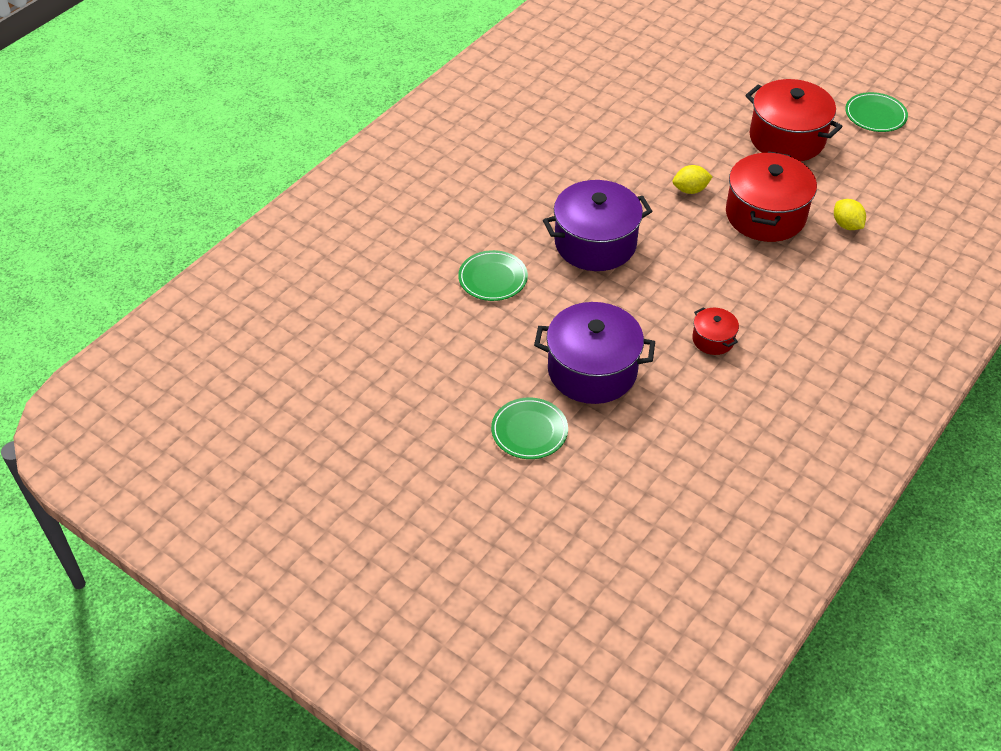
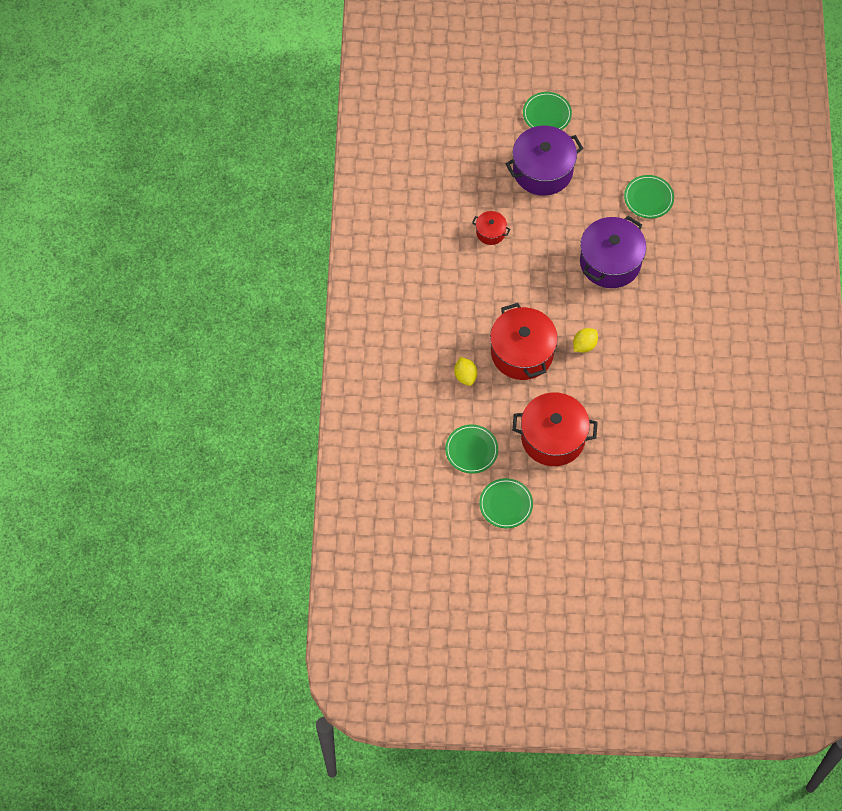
camera: 145 degrees right, 15 degrees up
yellow lemon [834,199,866,230] -> yellow lemon turned 45 degrees clockwise [454,357,477,386]
none -> green plate [445,425,498,473]

